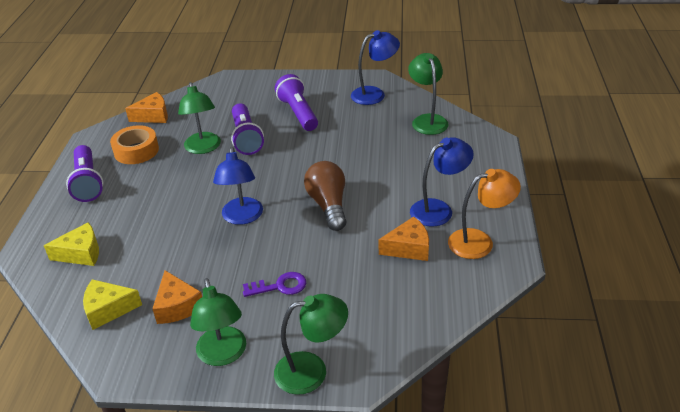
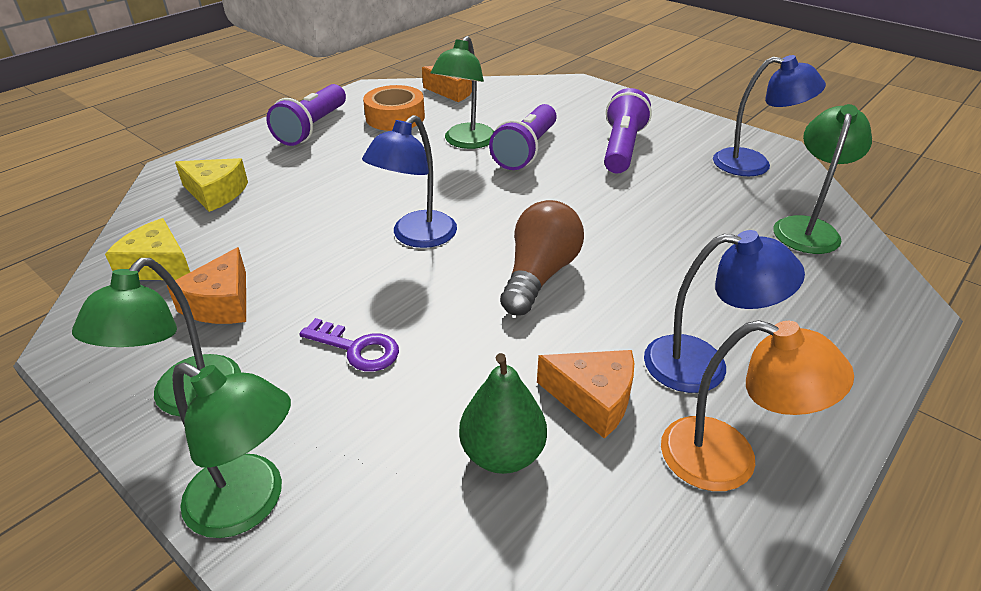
camera: 35 degrees right, 0 degrees up
none -> green pear [459,353,547,474]

